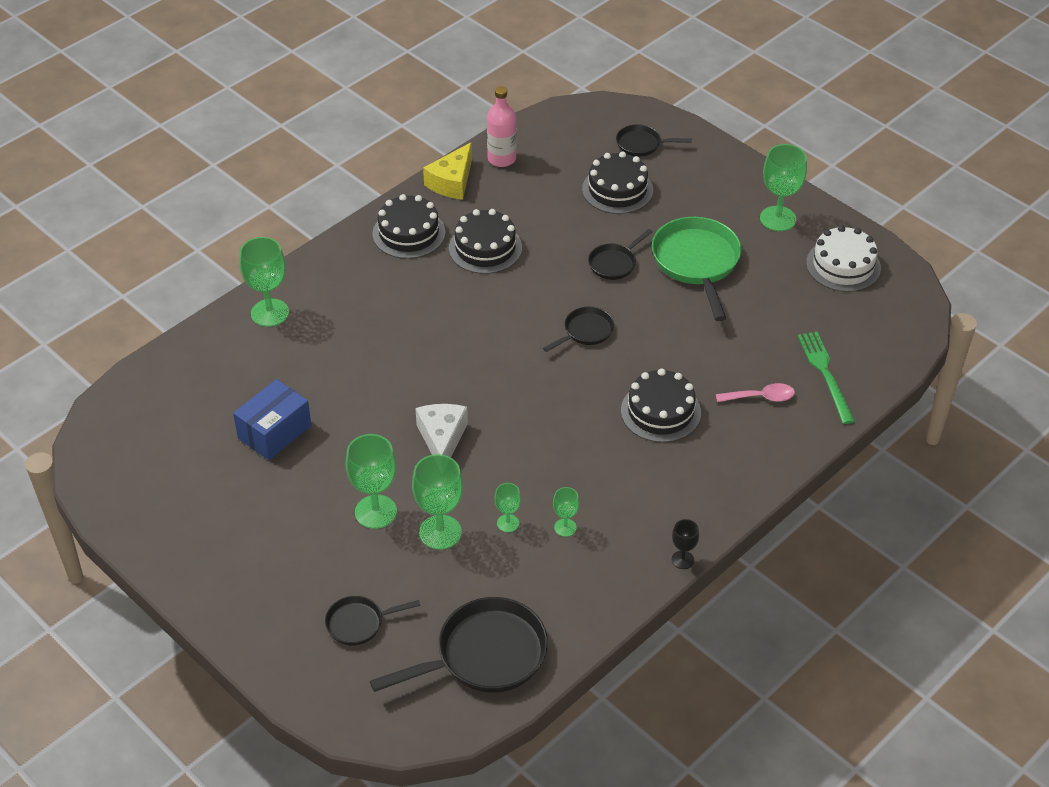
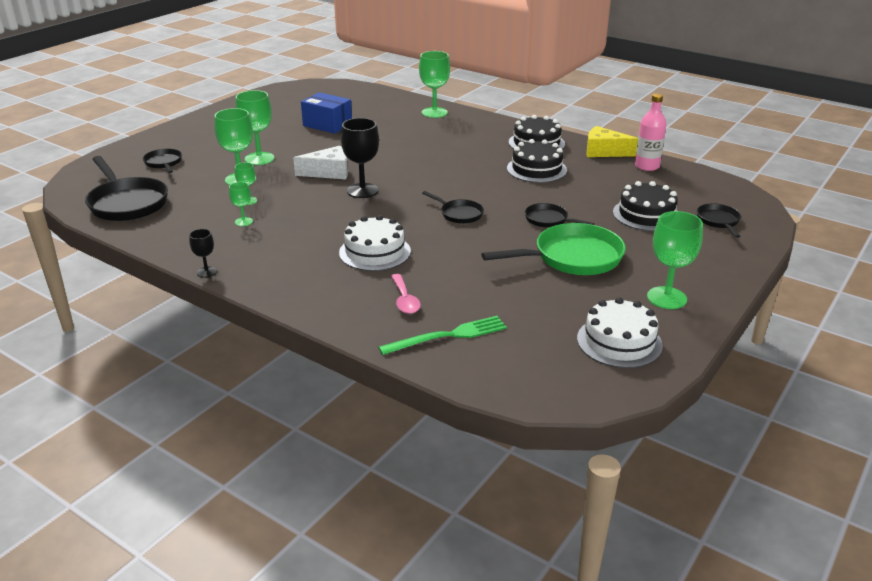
camera: 80 degrees right, 15 degrees down
black cake [621,368,701,443] -> white cake [339,215,411,271]
none -> black goblet [341,118,379,198]

